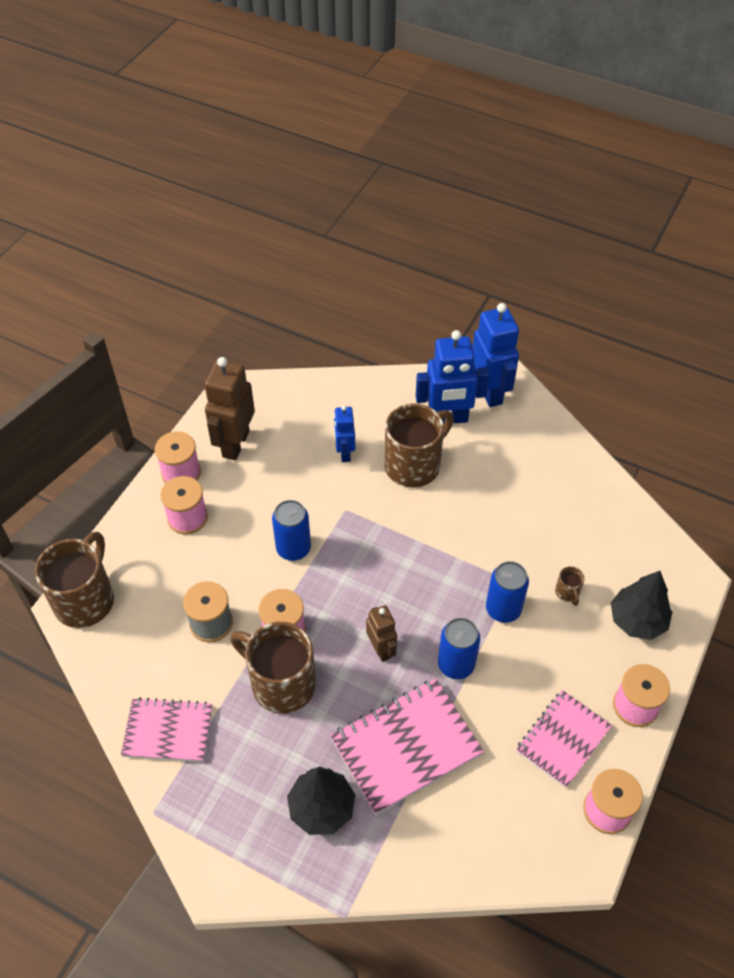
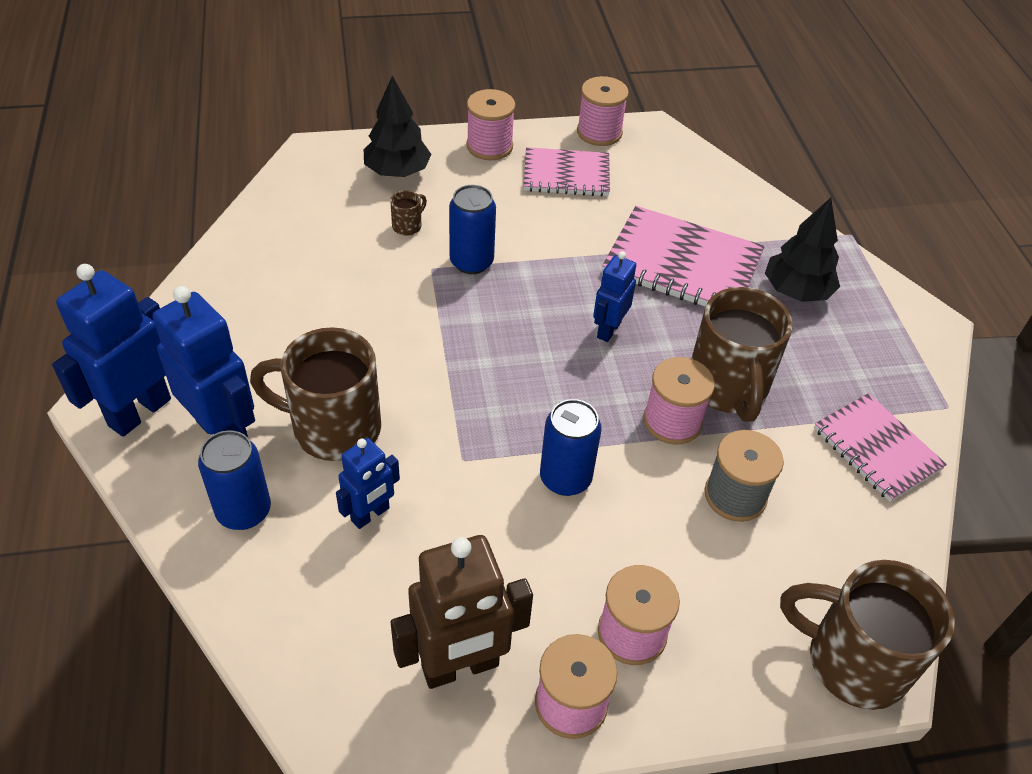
camera: 130 degrees left, 5 degrees down
brown mug [35,532,114,628] -> brown mug turned 45 degrees clockwise [780,560,955,710]
brown robot [366,605,397,662] -> blue robot [593,251,636,342]
blue can [438,618,480,679] -> blue can moved to [198,430,271,530]

